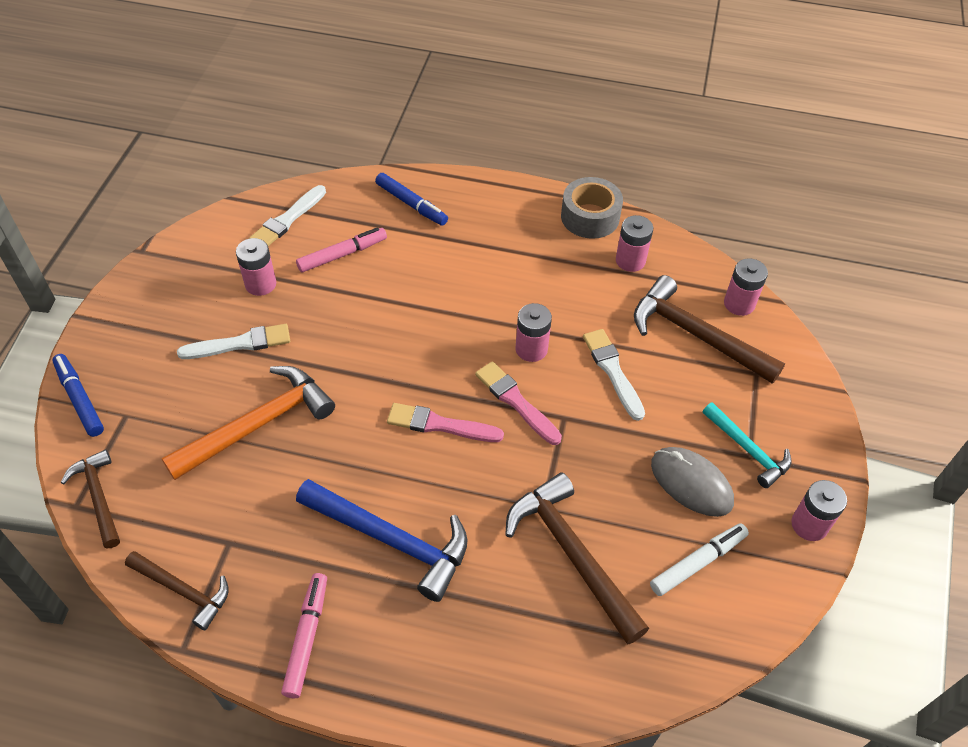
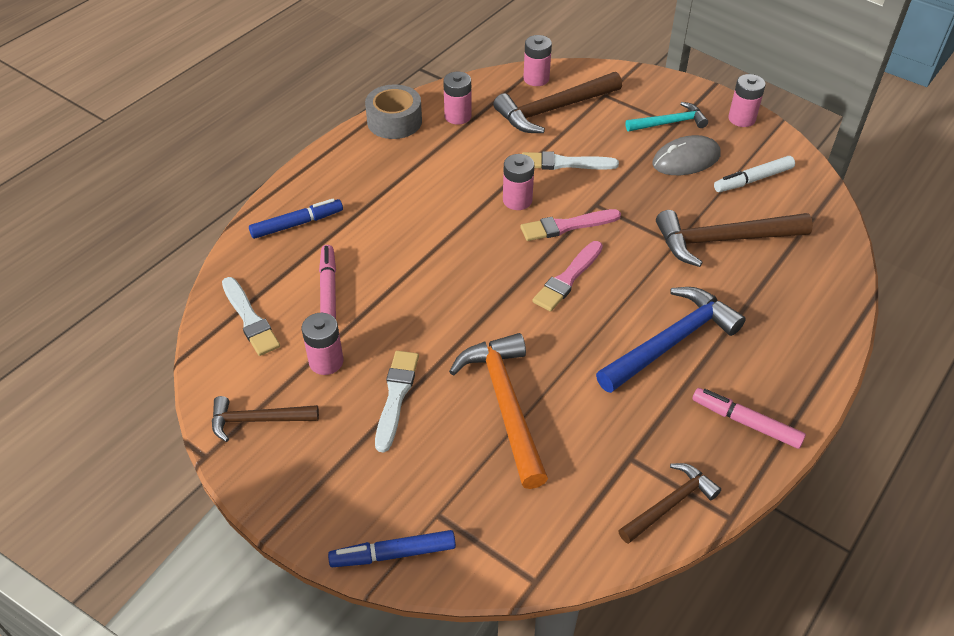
camera: 65 degrees left, 5 degrees down
brown hammer [61,449,120,548] -> brown hammer moved to [212,396,319,442]
white marker [650,523,749,596] -> white marker turned 105 degrees counterclockwise [714,156,795,192]

